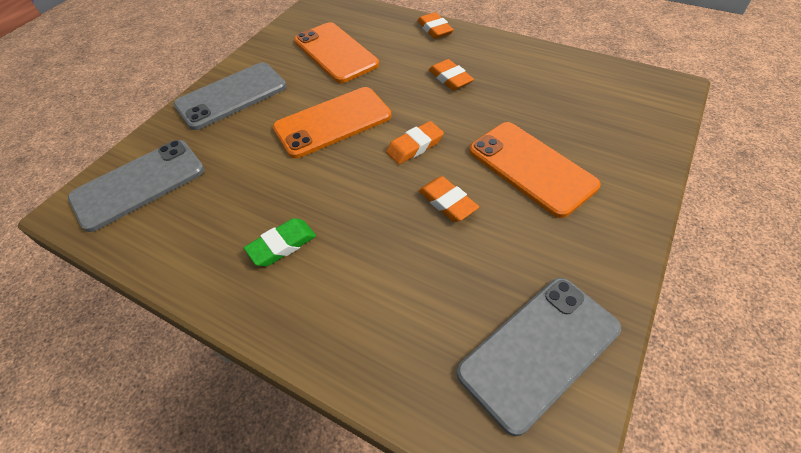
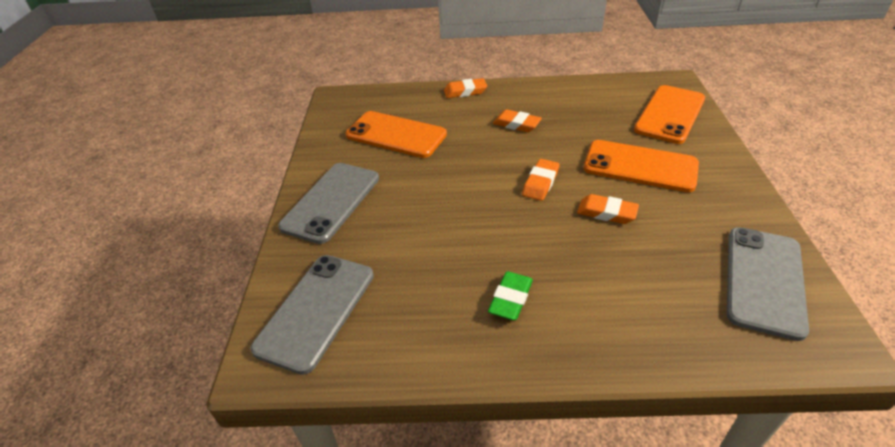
camera: 30 degrees left, 10 degrees down
orange phone [273,87,391,158] -> orange phone moved to [634,85,705,144]
orange eraser [417,12,454,39] -> orange eraser turned 45 degrees counterclockwise [444,78,487,98]

